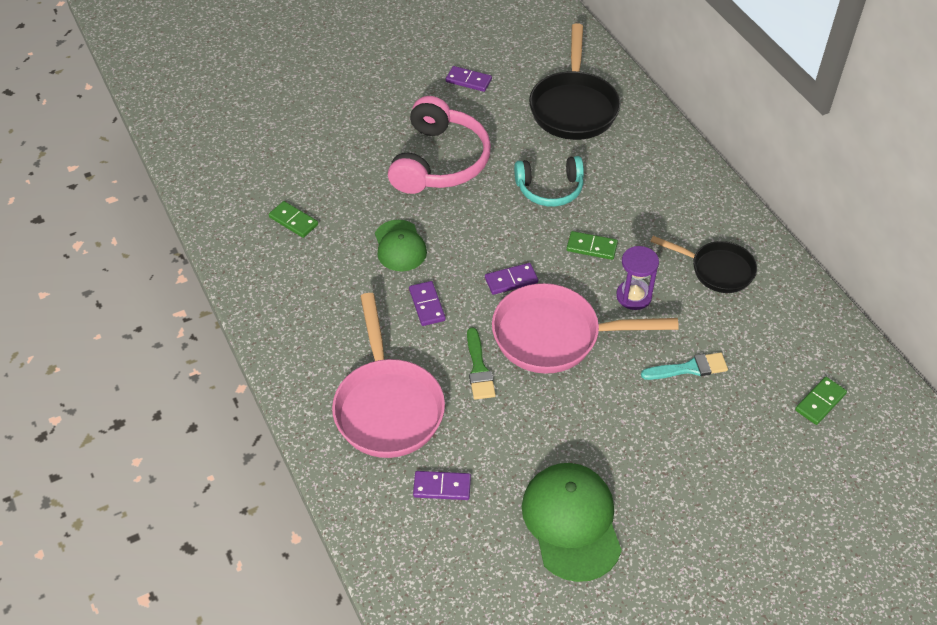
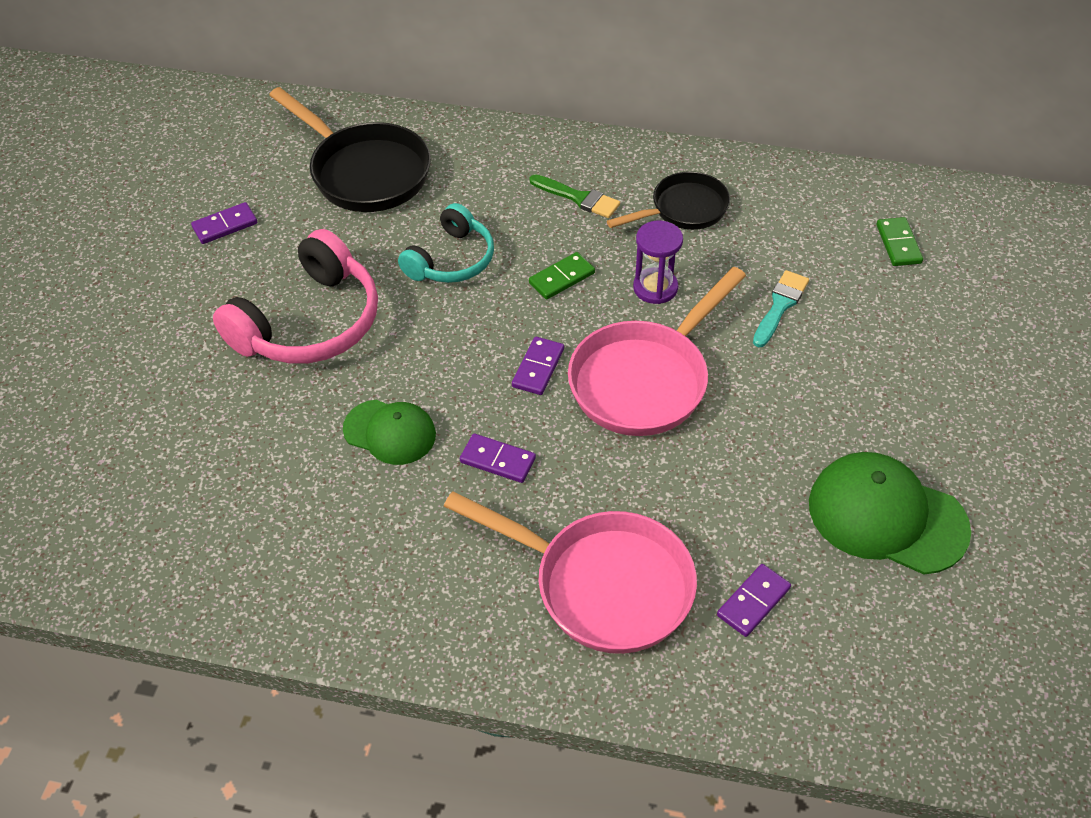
camera: 50 degrees left, 0 degrees up
green domino [269,201,318,238] -> none
pink headphones [388,96,491,194] -> pink headphones turned 75 degrees clockwise [213,229,378,364]
green brush [467,328,496,400] -> green brush moved to [530,174,620,218]

